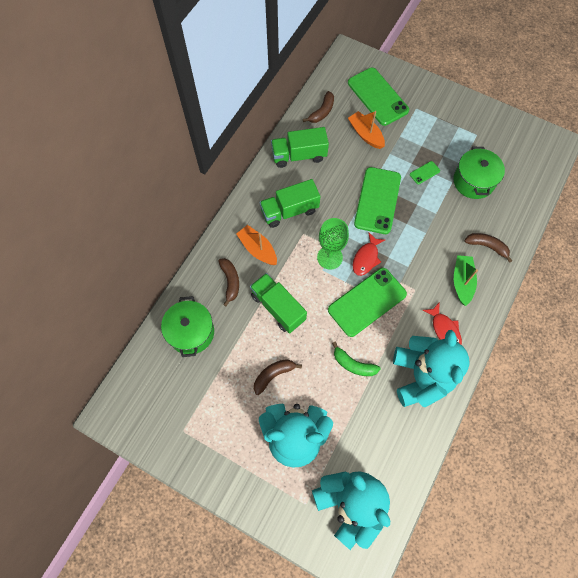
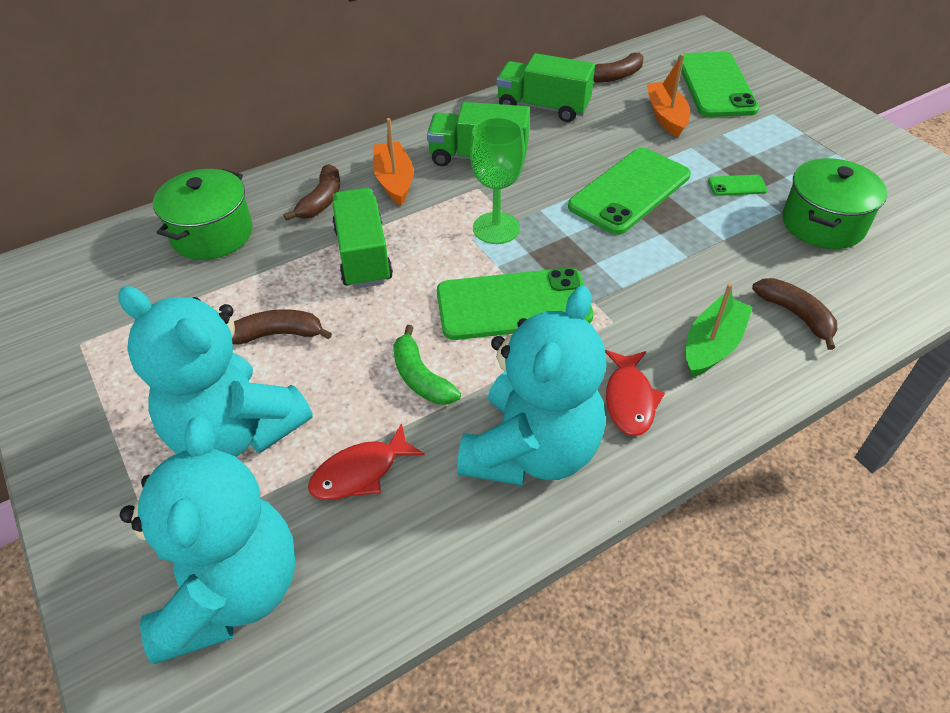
camera: 30 degrees right, 20 degrees down
red fish [353,232,385,276] -> red fish moved to [308,423,425,500]

